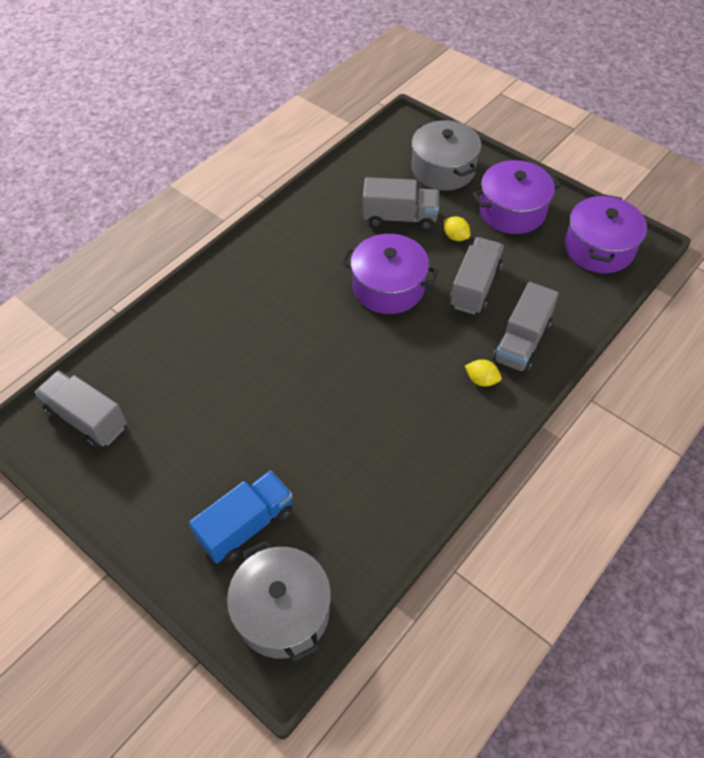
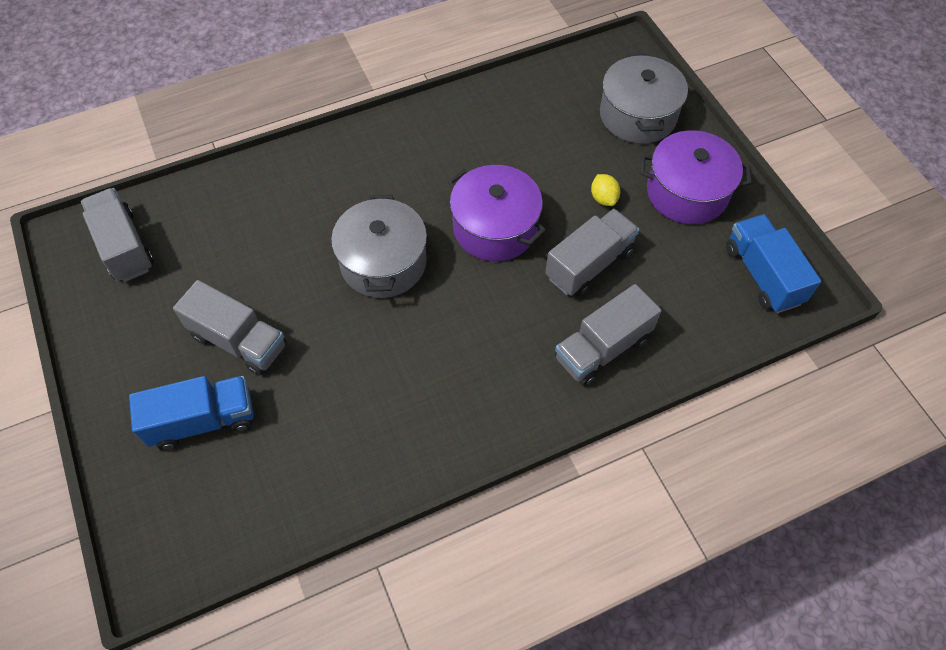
camera: 25 degrees right, 5 degrees up
grey pot [227,540,331,662] -> grey pot moved to [331,195,427,298]
grey truck [363,177,439,230] -> grey truck moved to [173,280,286,376]
yellow lemon [465,359,501,387] -> none
purple pot [565,194,647,273] -> blue truck [726,214,821,313]

